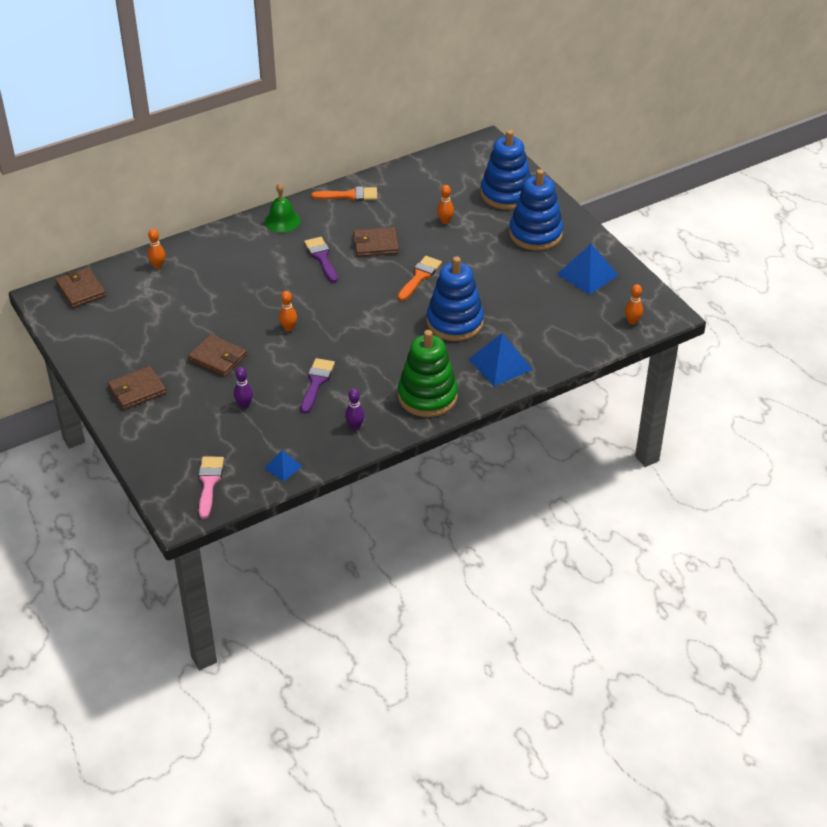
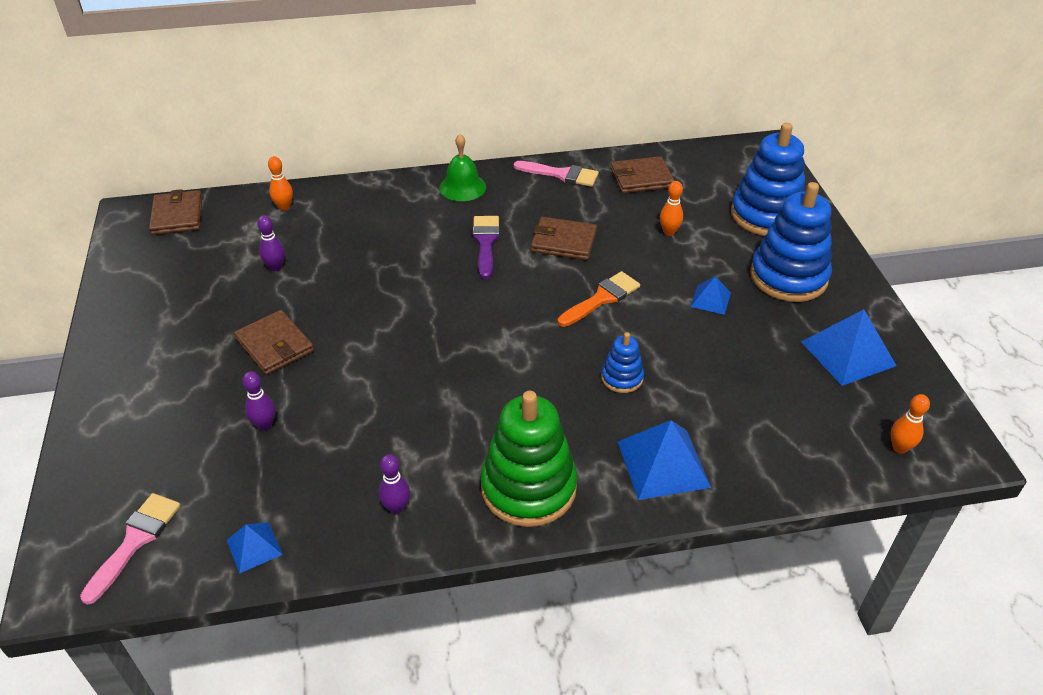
camera: 20 degrees right, 0 degrees up
brown wallet [108,366,166,410] -> brown wallet moved to [611,156,674,193]
orange bowling pin [279,291,297,331] -> none
purple brush [301,358,335,413] -> none
orange brush [311,186,377,201] -> pink brush [514,161,599,187]
blue stacking toy [427,256,484,341] -> blue stacking toy [601,332,644,393], size x0.49
none -> purple bowling pin [257,215,285,271]
none -> blue pyramid [691,276,731,315]

